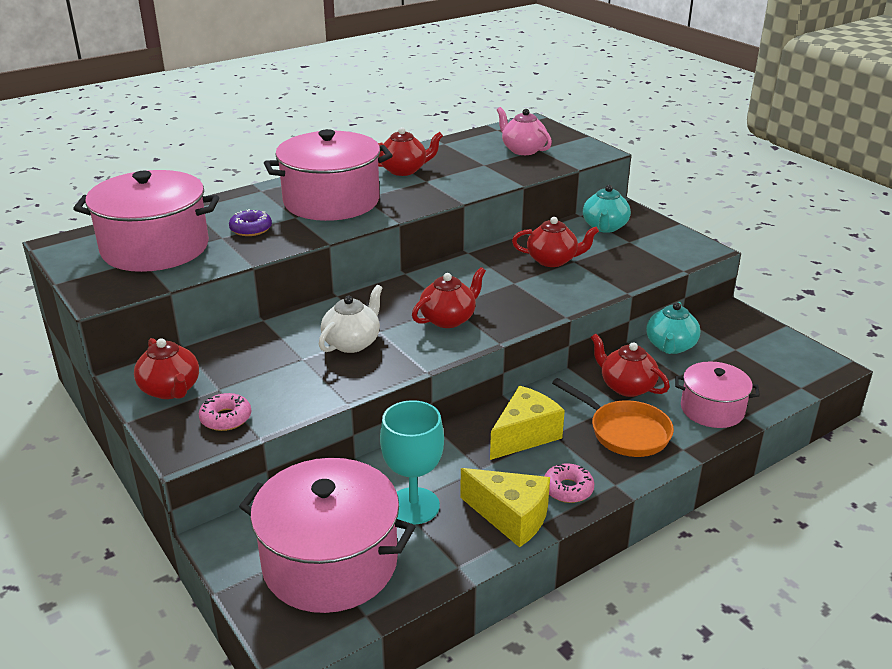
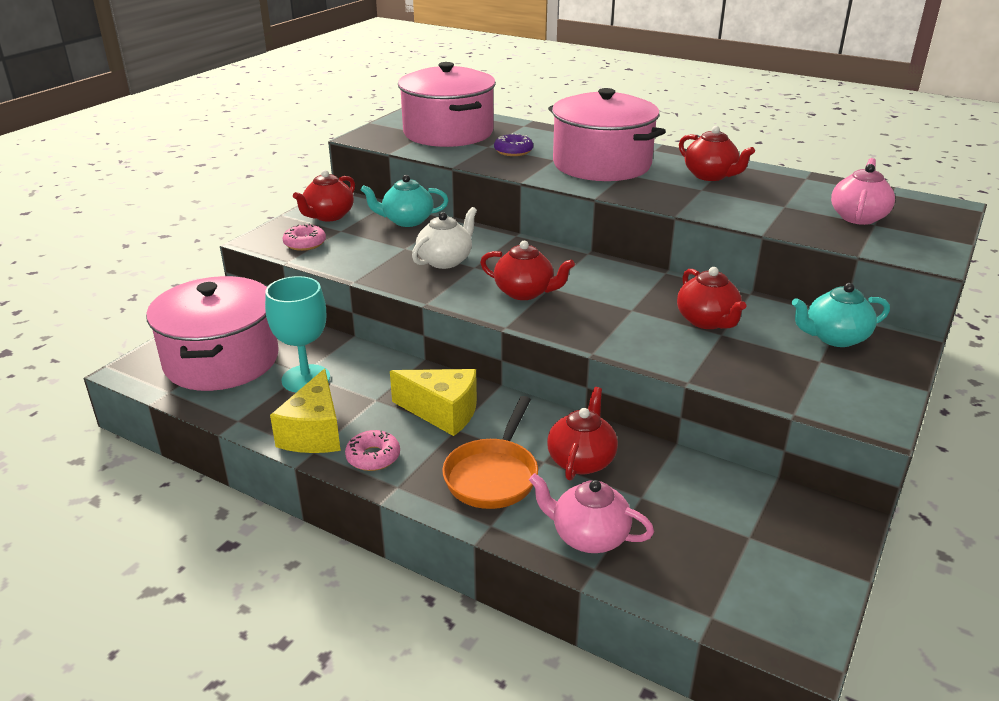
camera: 65 degrees right, 0 degrees up
white teapot [319,285,382,353] -> white teapot turned 60 degrees counterclockwise [412,207,477,269]
turquoise teapot [646,302,700,354] -> turquoise teapot moved to [361,175,449,227]
pink pot [675,361,760,428] -> pink teapot [529,473,654,553]

